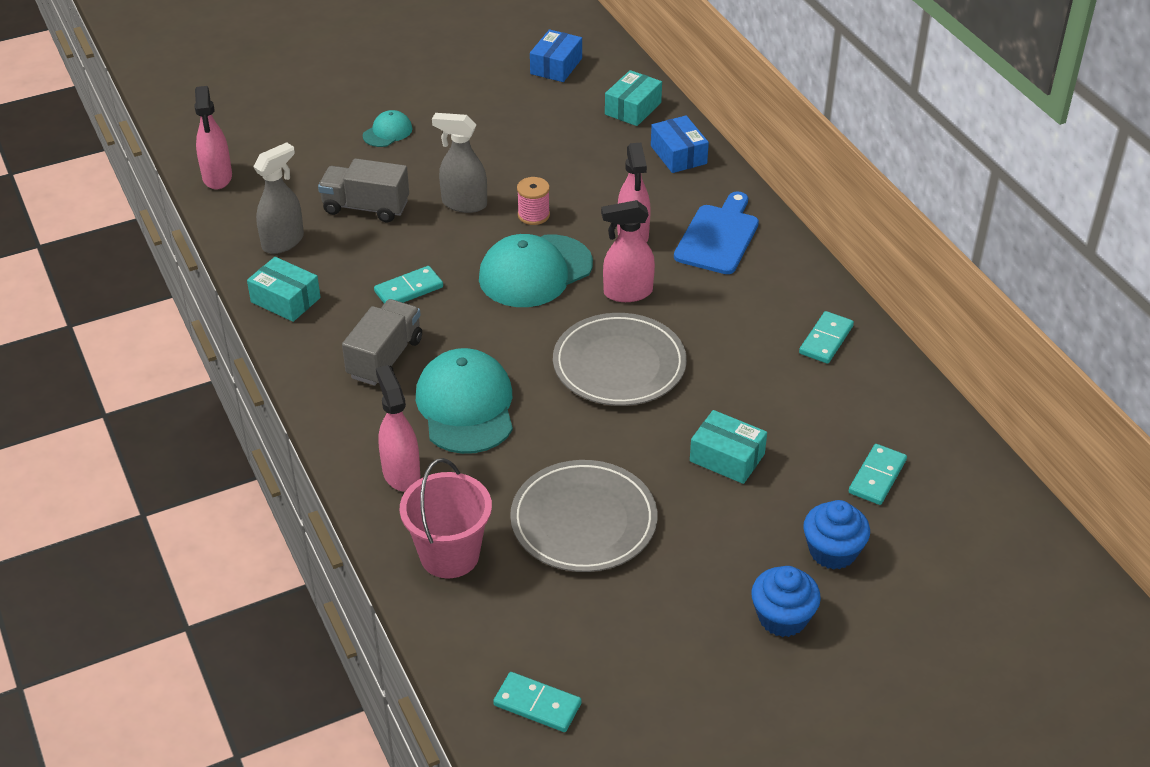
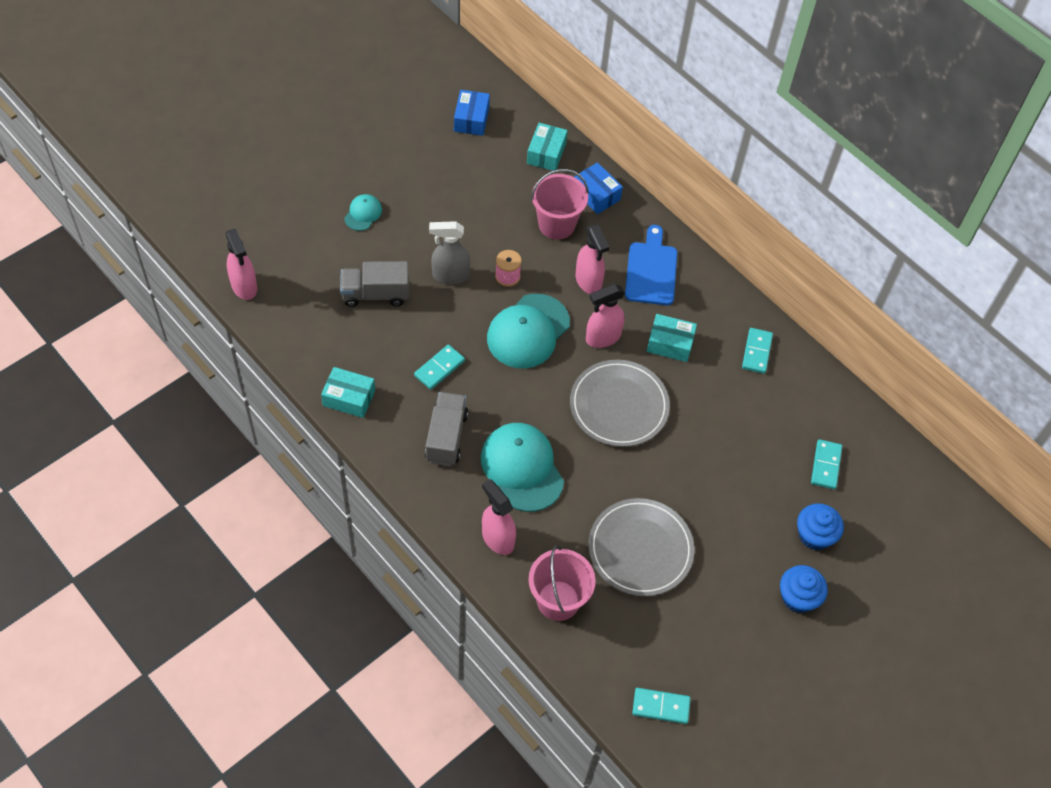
camera: 20 degrees left, 15 degrees up
grey spray bottle [253,142,304,254] -> none
turquoise box [690,410,767,484] -> turquoise box moved to [647,314,697,362]
none -> pink bucket [531,169,589,240]

